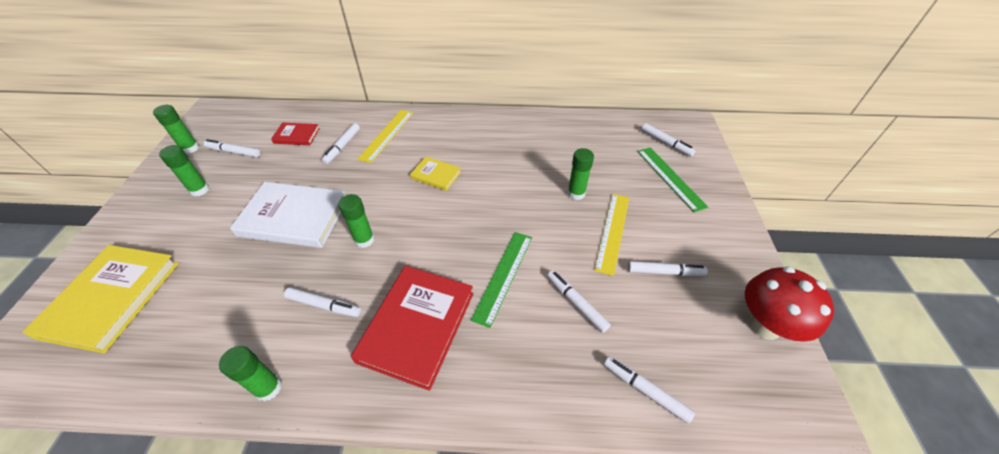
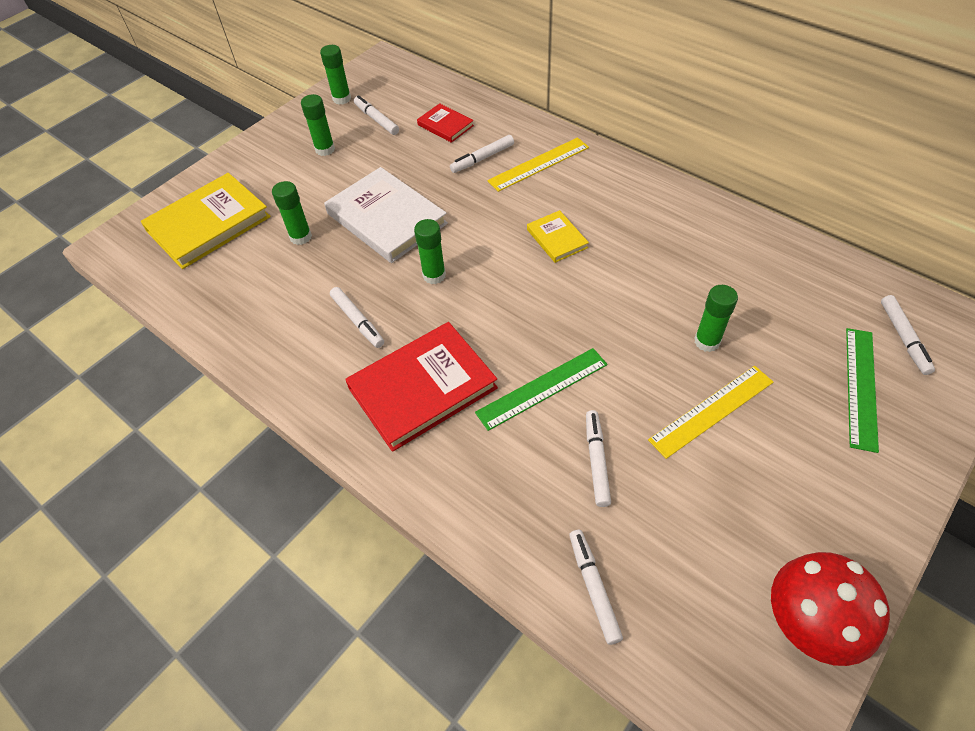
camera: 40 degrees right, 5 degrees up
green glue stick [219,346,282,401] -> green glue stick moved to [272,181,312,245]
white marker [628,261,708,276] -> none

